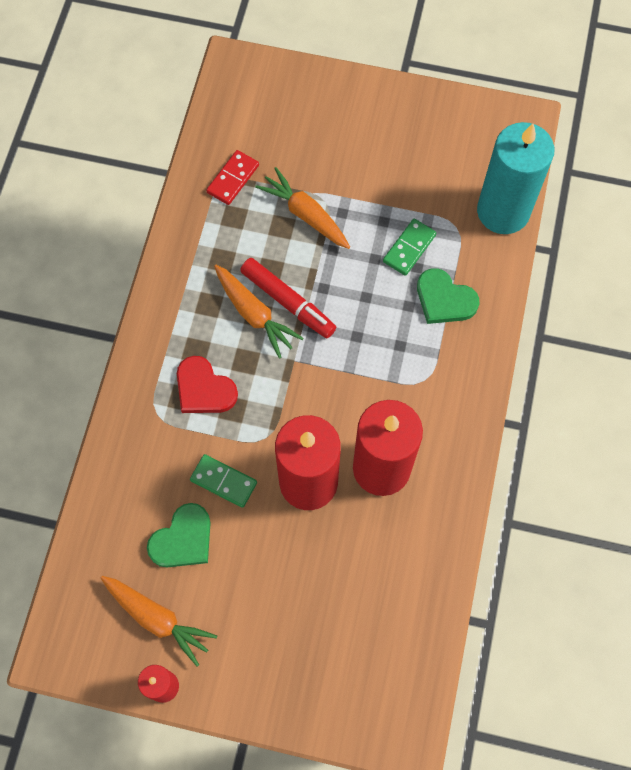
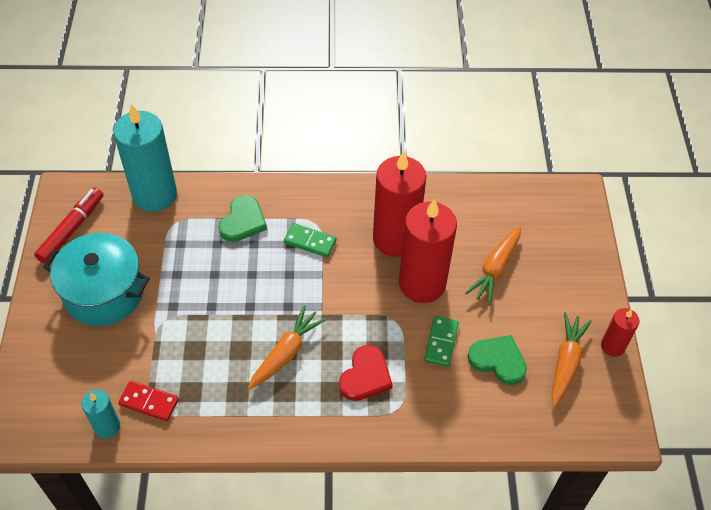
camera: 105 degrees left, 15 degrees down
red marker [240,258,336,338] -> red marker moved to [34,187,103,264]
orange carrot [255,167,350,249] -> orange carrot moved to [465,227,521,305]
green domino [383,219,436,276] -> green domino moved to [284,223,337,257]
none -> turquoise pot [43,233,150,326]
none -> turquoise candle [81,390,120,439]

